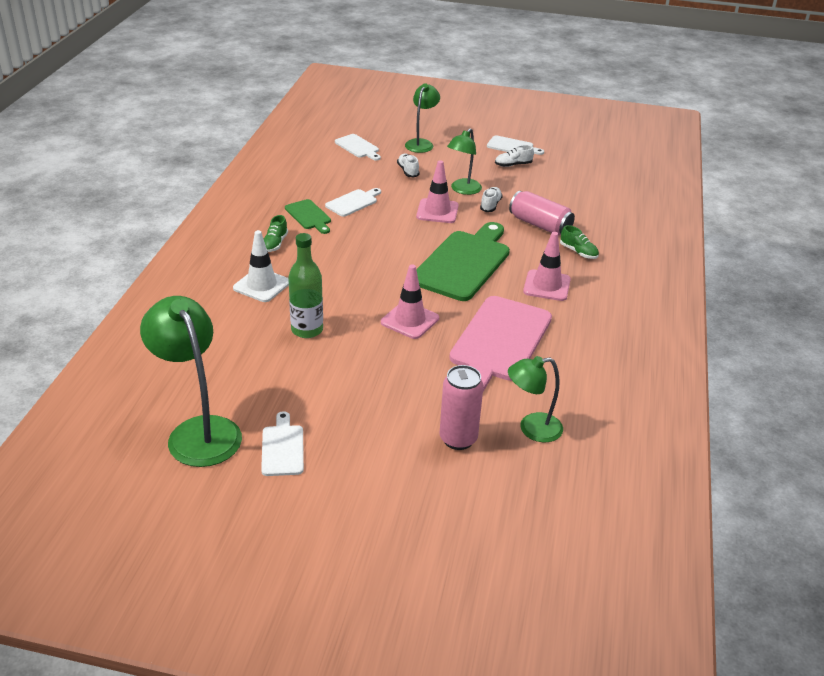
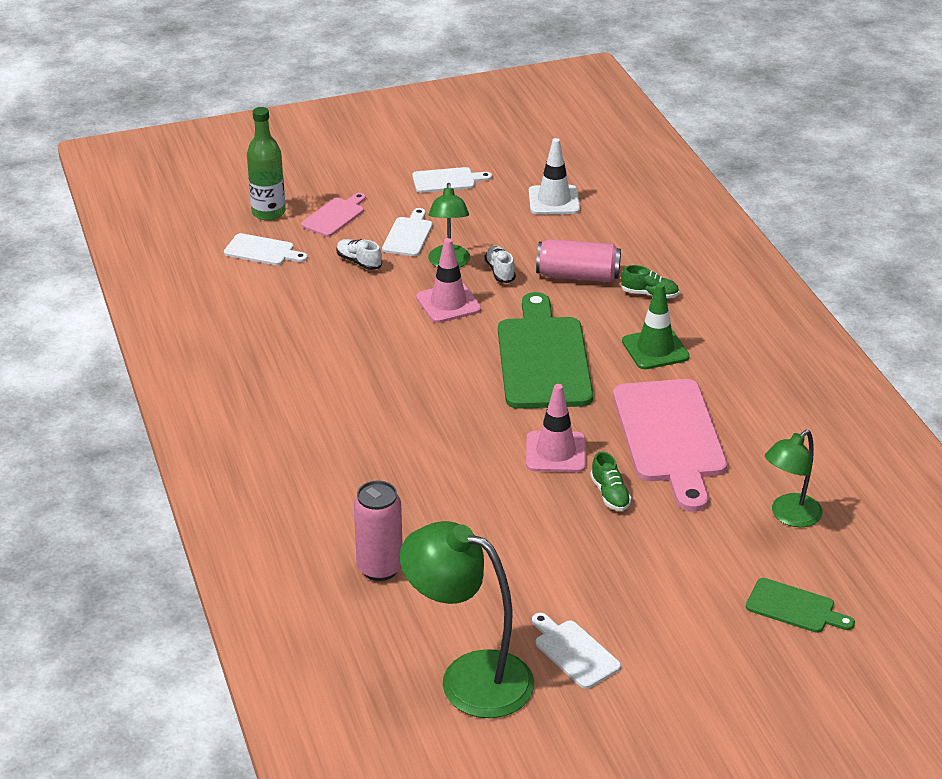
camera: 30 degrees left, 0 degrees up
white traffic cone [233,230,289,302] -> white traffic cone moved to [529,138,580,215]
green shoe [264,215,288,252] -> green shoe moved to [590,451,631,511]
green cutting board [285,199,331,234] -> green cutting board moved to [746,578,855,633]
green bottle [288,233,323,338] -> green bottle moved to [247,107,286,221]
white cutting board [325,188,381,217] -> white cutting board moved to [382,208,433,256]
green lamp [405,83,440,153] -> pink cutting board [301,193,366,237]
pink can [440,365,484,450] -> pink can moved to [354,481,402,581]
white shoe [495,145,534,167] -> none
pink traffic cone [523,232,571,301] -> green traffic cone [622,283,690,369]

